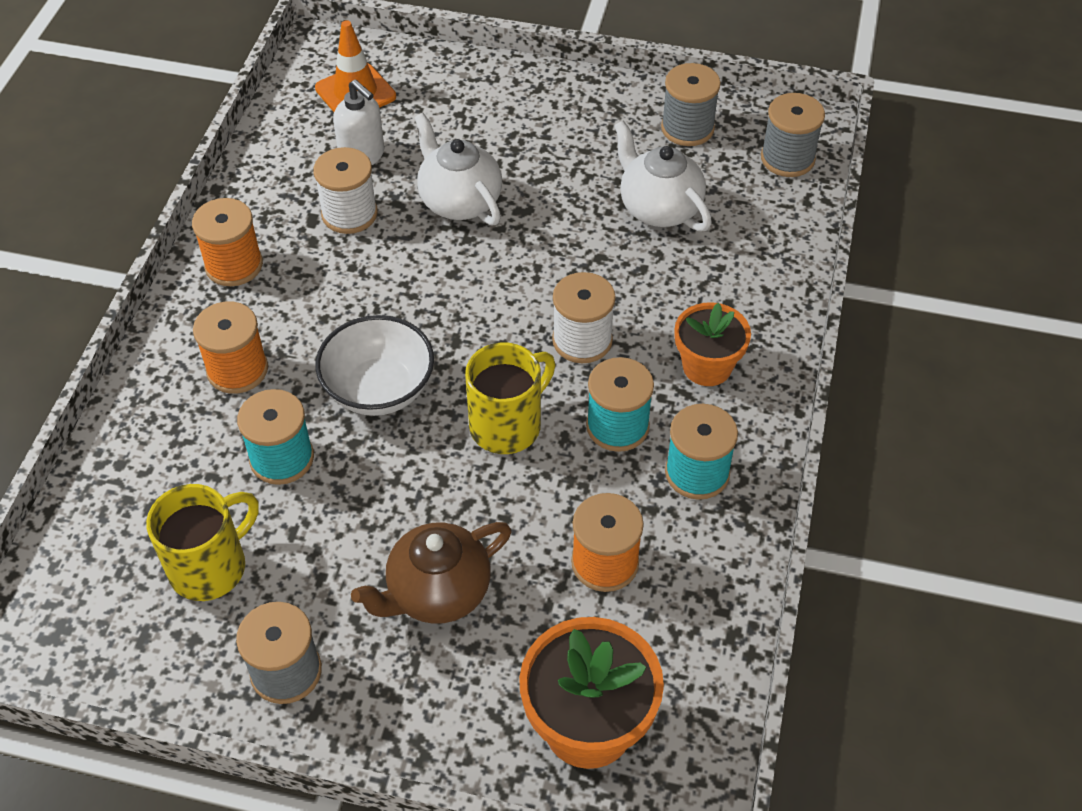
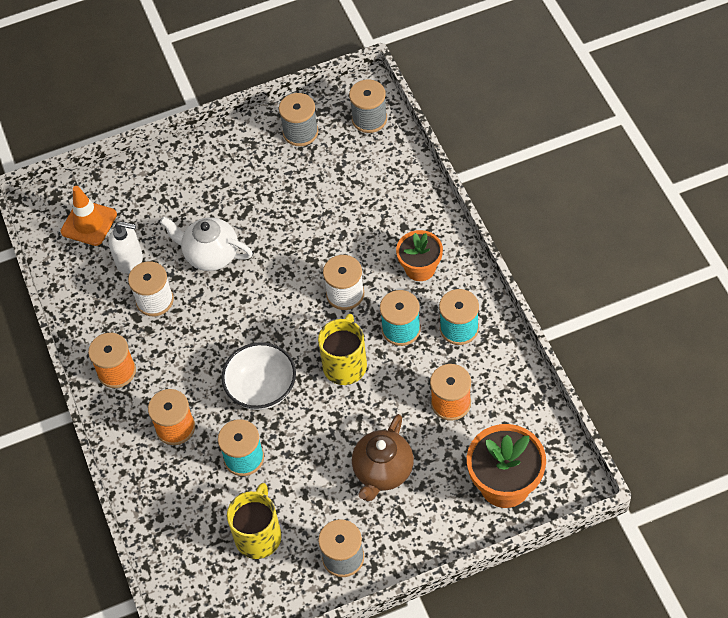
camera: 30 degrees left, 5 degrees up
white teapot [614,120,712,232] -> none

